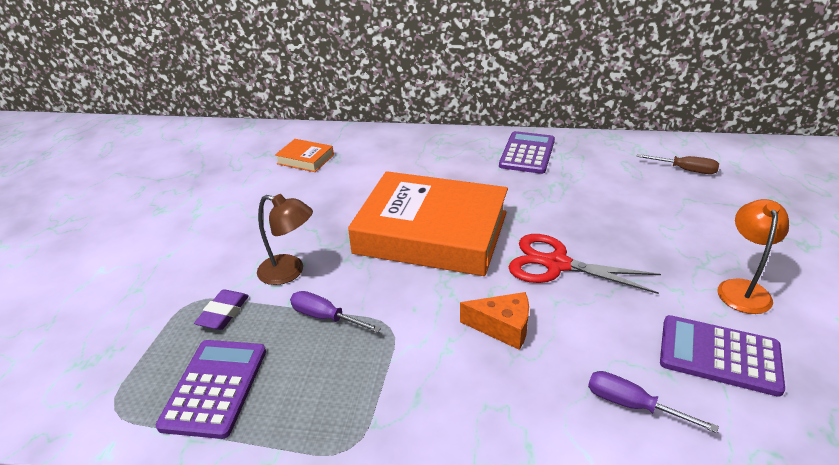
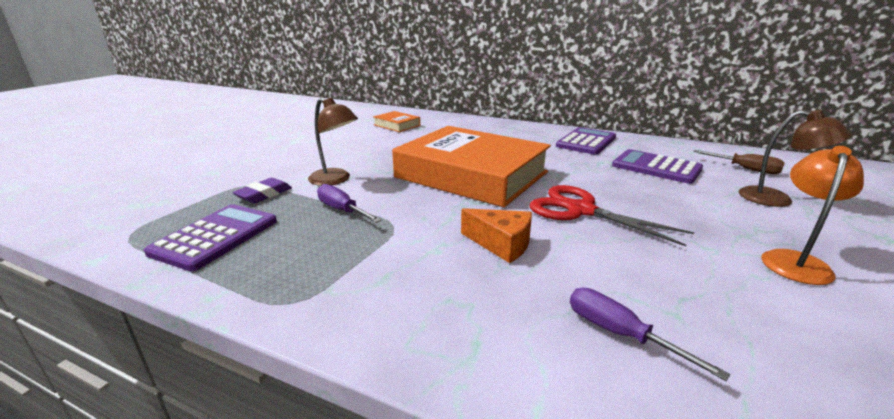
camera: 15 degrees right, 10 degrees down
purple calculator [660,315,785,397] -> purple calculator moved to [612,149,703,184]
none -> brown lamp [739,110,851,207]

